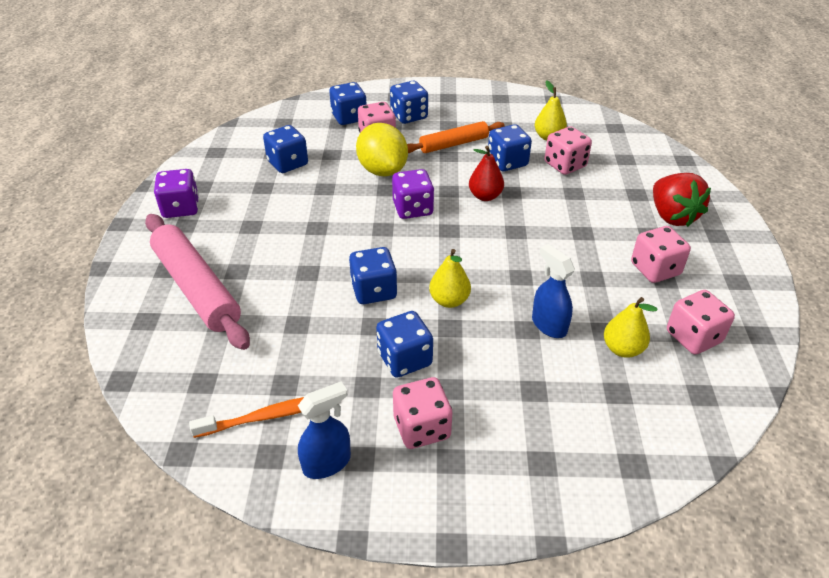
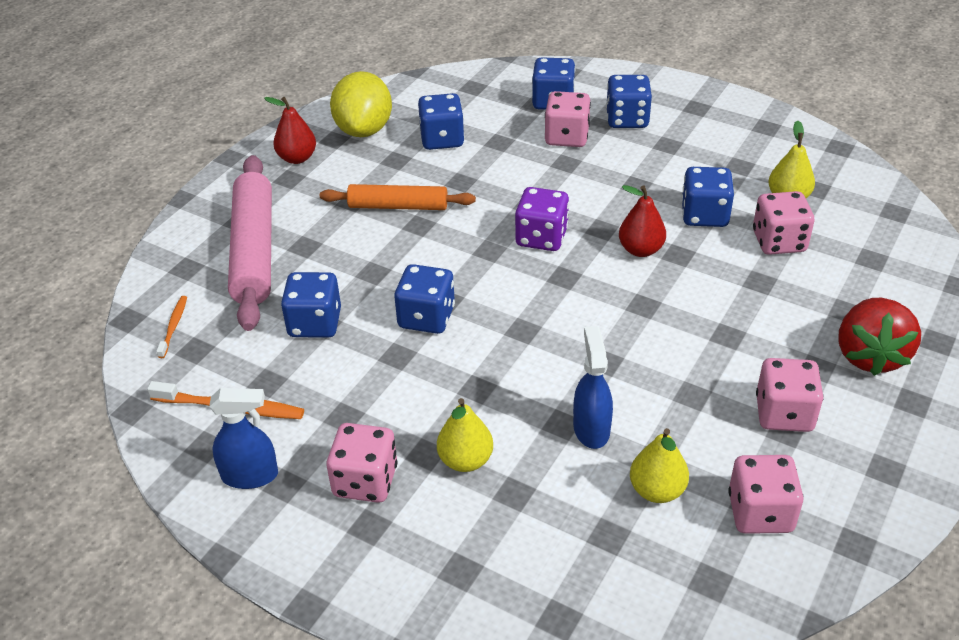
camera: 30 degrees right, 0 degrees up
purple dice [154,169,199,218] -> red pear [264,97,316,164]
yellow lemon [356,123,408,177] -> yellow lemon moved to [330,71,392,137]
blue dice [376,311,433,378] -> blue dice moved to [281,272,341,338]
orange rolling pin [407,121,505,153] -> orange rolling pin moved to [320,184,476,210]
yellow pear [429,249,471,308] -> yellow pear moved to [437,398,493,472]
none -> orange toothbrush [156,296,187,358]

